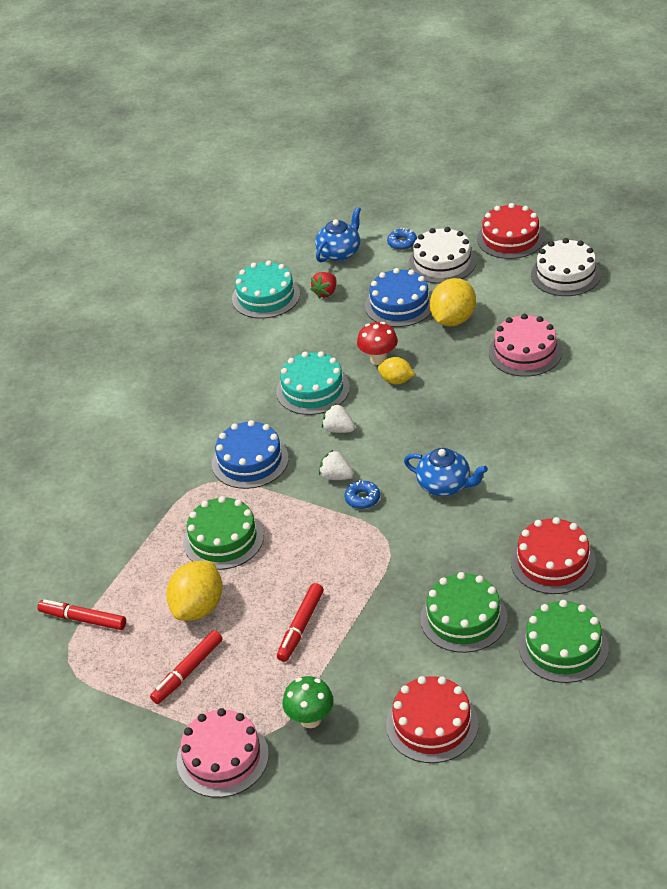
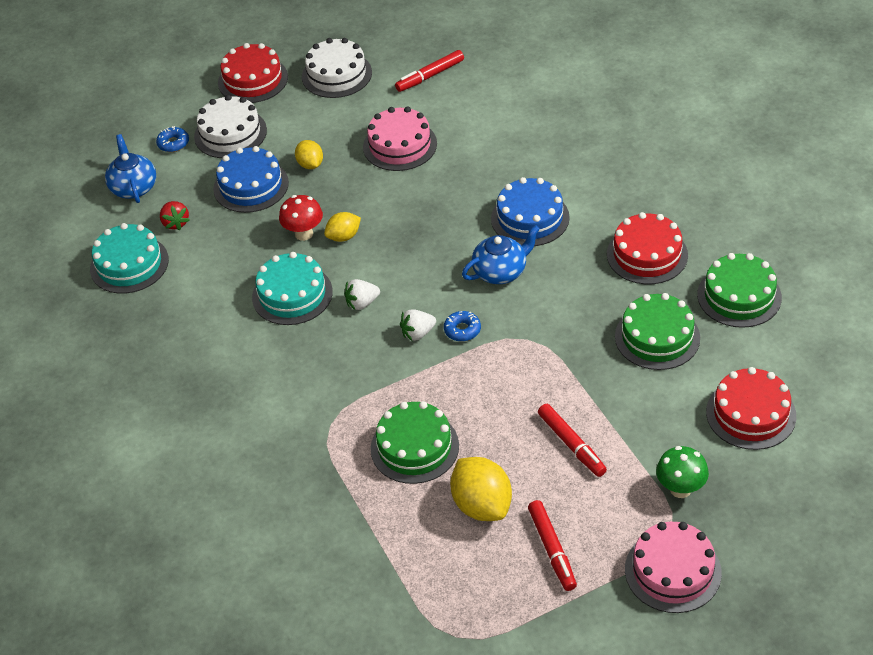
camera: 55 degrees left, 5 degrees up
red marker [37,599,126,630] -> red marker moved to [395,50,464,92]
blue cake [212,420,289,489] -> blue cake moved to [491,177,570,246]
yellow lemon [430,278,476,326] -> yellow lemon [295,140,323,169], size x0.58

